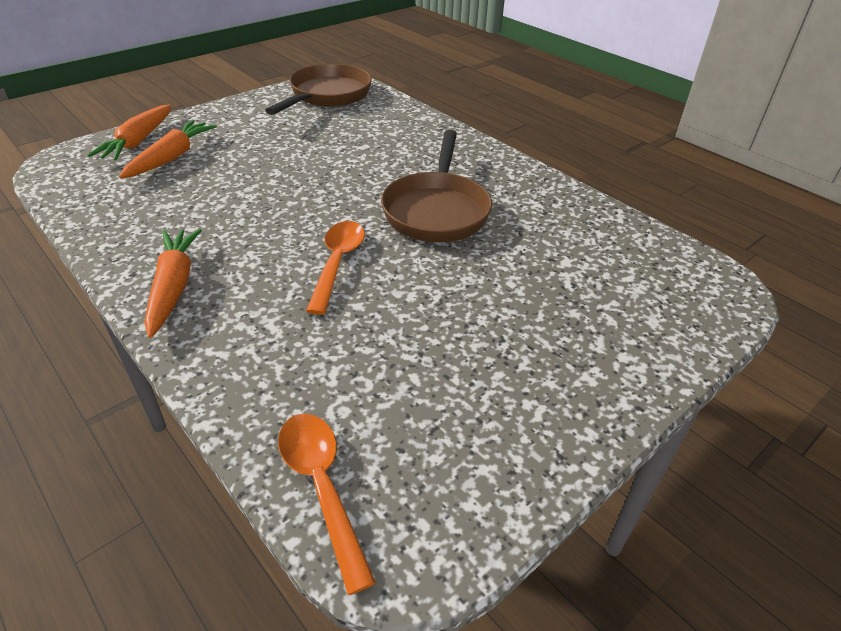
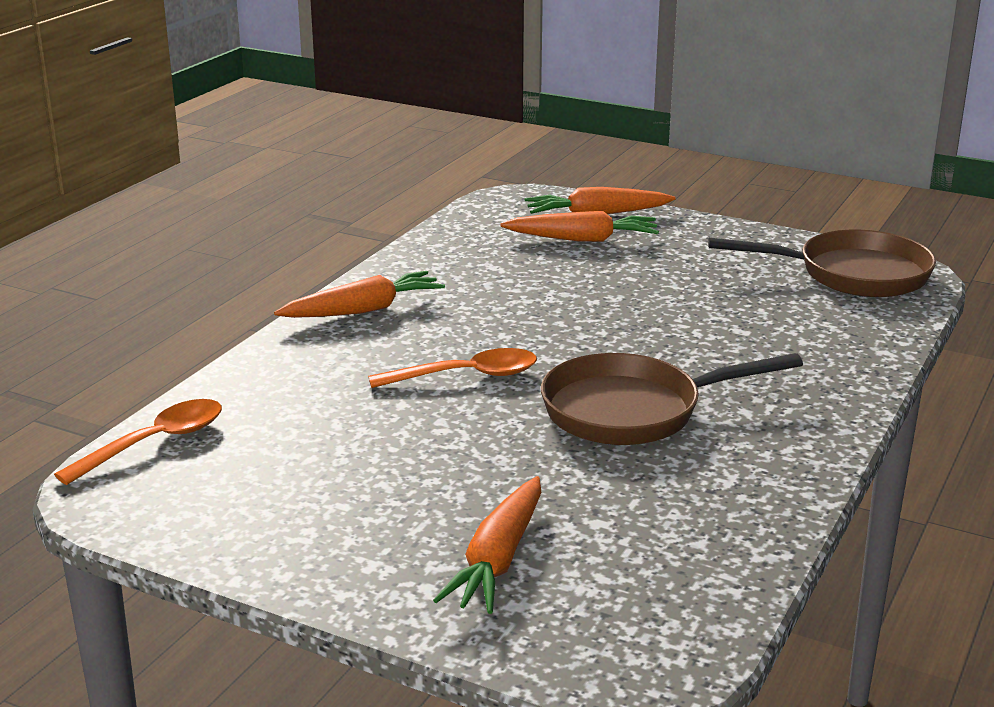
camera: 70 degrees right, 15 degrees down
none -> orange carrot [433,476,542,614]

